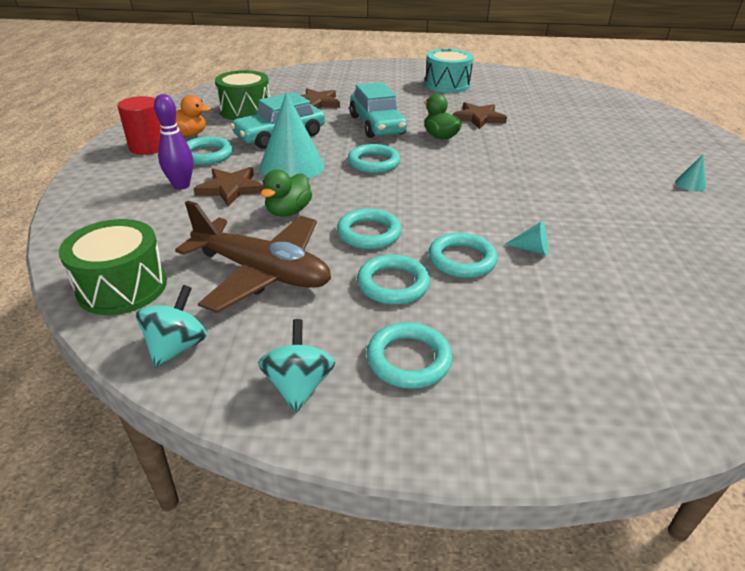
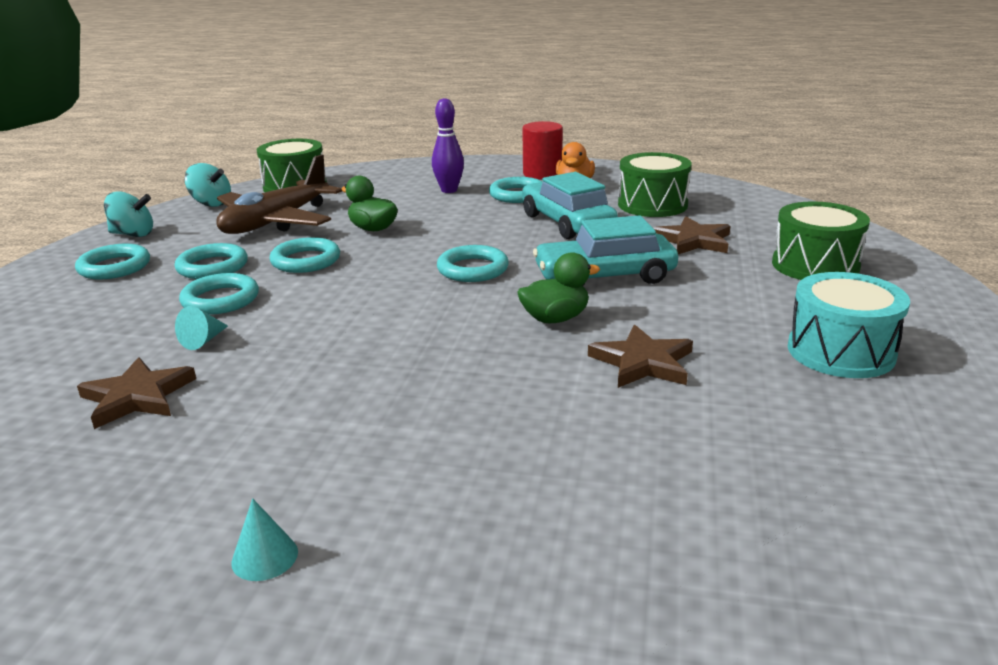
camera: 100 degrees right, 10 degrees down
brown star [193,167,264,207] -> brown star moved to [77,357,196,429]
turquoise cone [260,92,325,179] -> none
none -> green drum [772,201,870,280]

